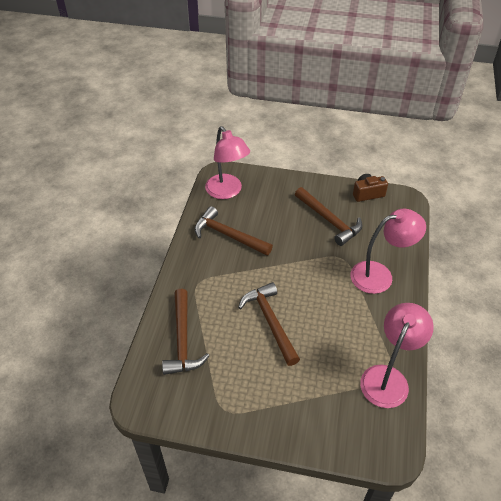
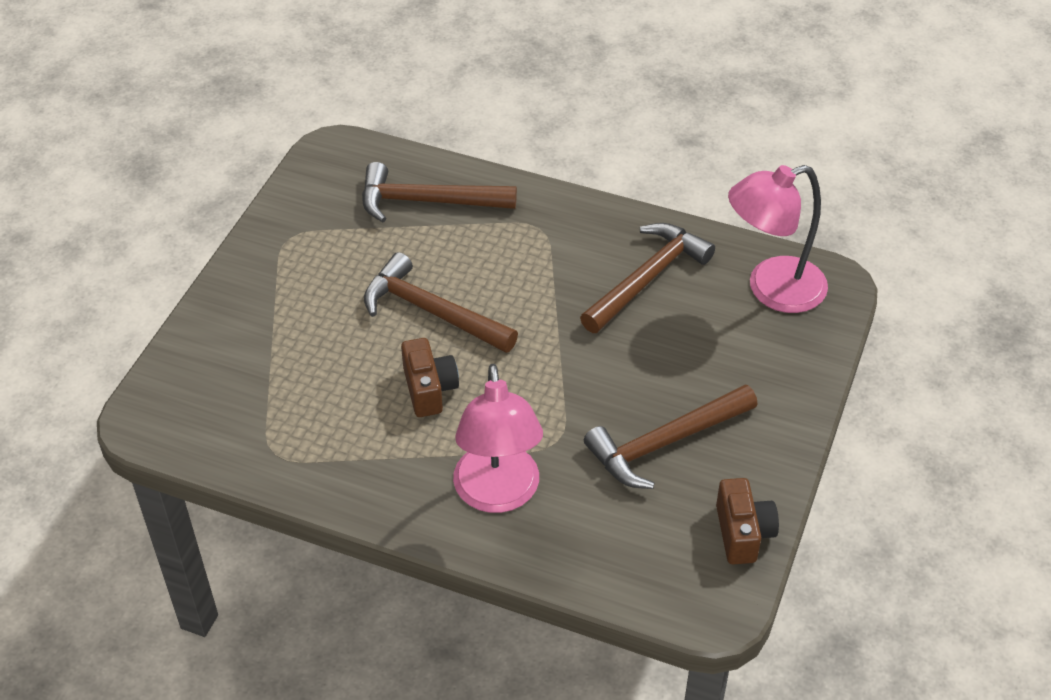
camera: 100 degrees right, 0 degrees up
brown hammer [238,282,300,366] -> brown hammer turned 135 degrees counterclockwise [364,252,518,353]
pink lamp [360,303,434,408] -> none
none -> brown camera [401,338,459,417]

